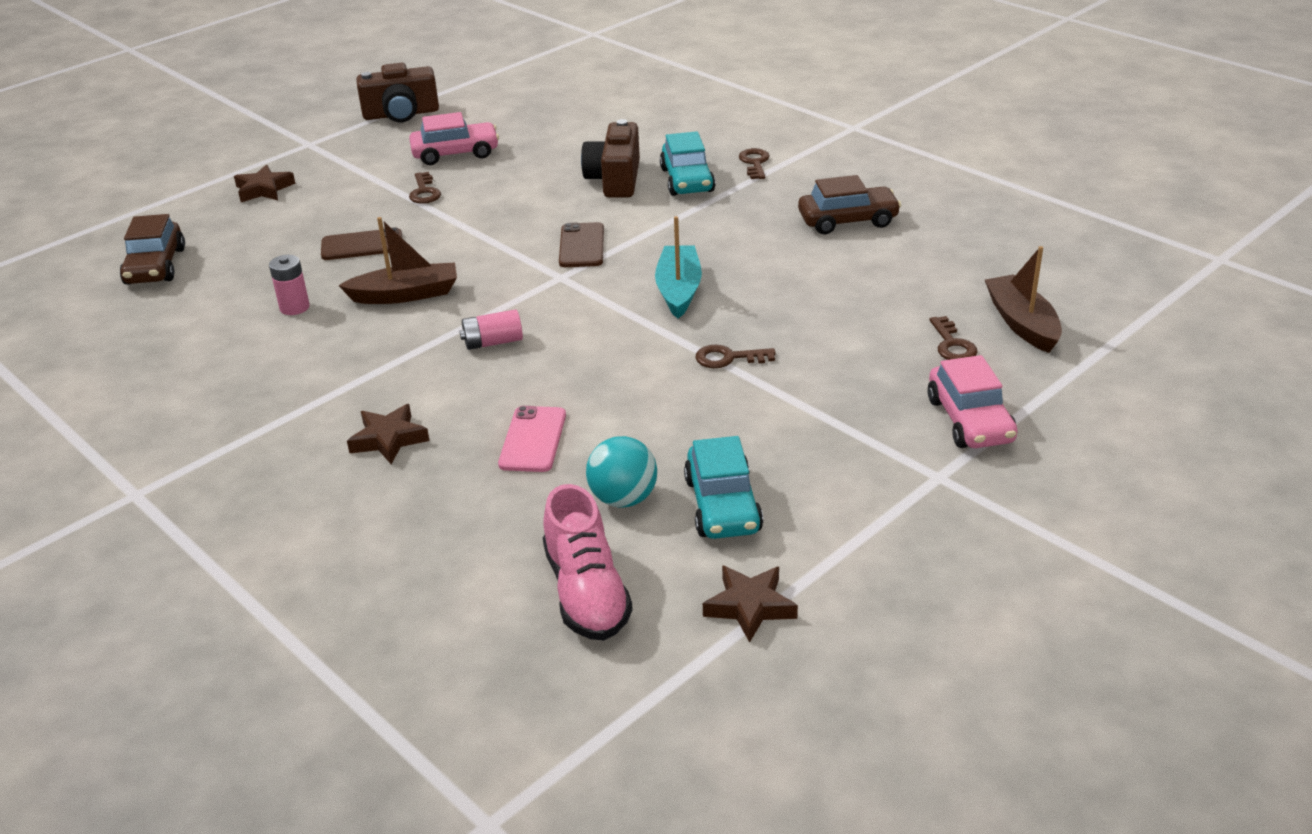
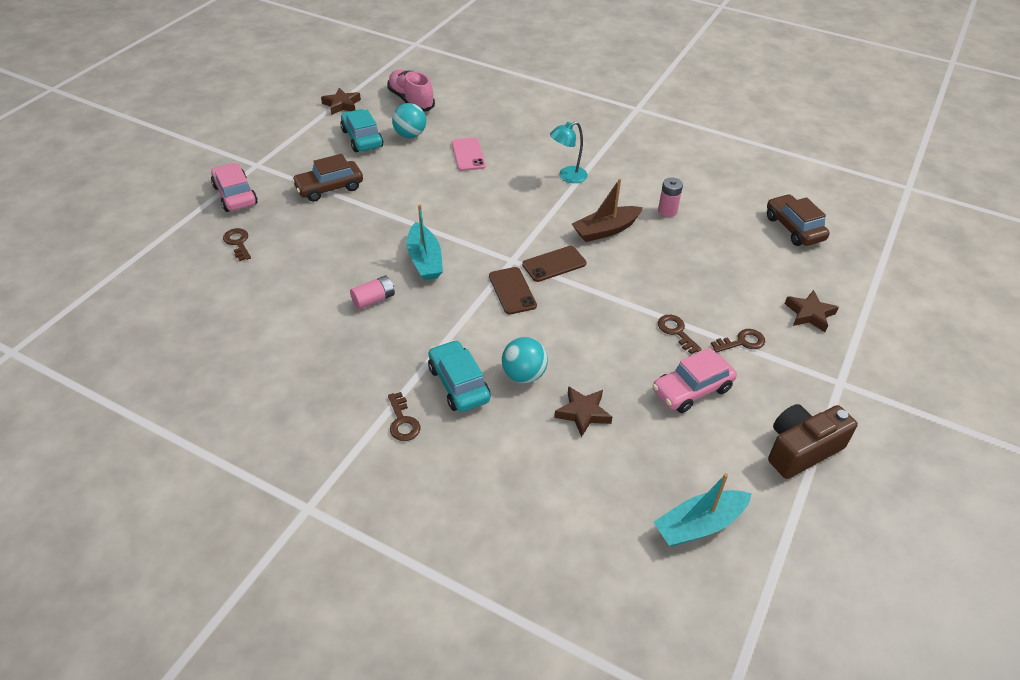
camera: 160 degrees right, 10 degrees up
brown phone [321,227,402,260] -> brown phone moved to [522,246,586,282]
brown star [347,404,430,464] -> brown star moved to [554,386,612,437]
pink battery [460,309,523,350] -> pink battery moved to [350,275,395,309]
brown camera [581,119,640,198] -> turquoise ball [502,337,548,383]
brown key [695,345,776,368] -> brown key moved to [711,329,765,353]
brown car [798,175,901,234] -> brown car moved to [292,154,363,202]
brown boat [985,246,1062,353] -> none
none -> turquoise lamp [550,121,588,183]
none -> turquoise boat [654,473,752,547]

